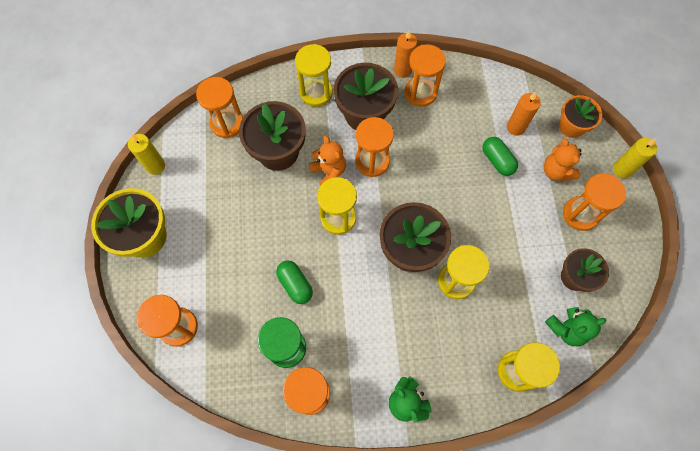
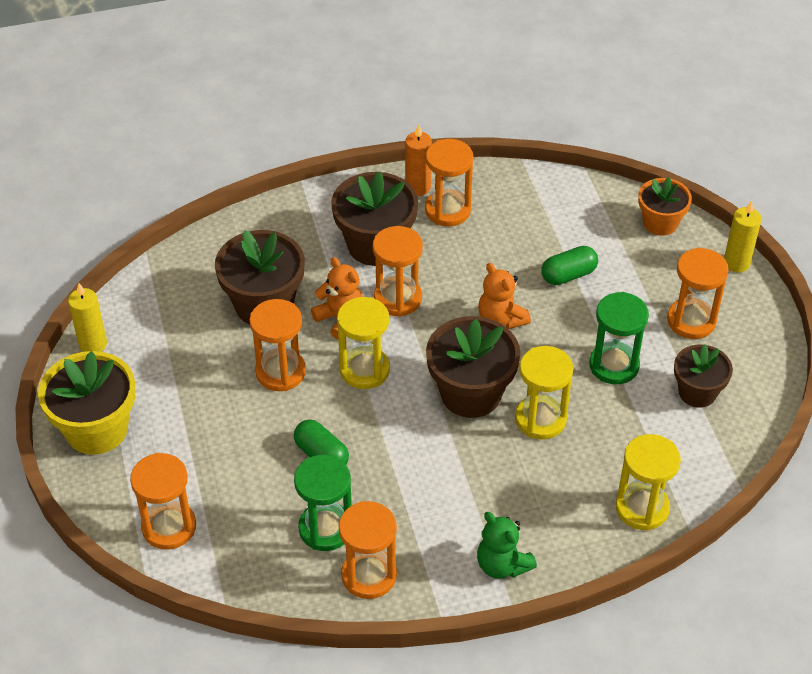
camera: 10 degrees left, 20 degrees down
orange hourglass [196,77,243,138] -> orange hourglass moved to [249,299,306,391]
yellow hourglass [295,44,333,107] -> none
green capsule [482,137,518,176] -> green capsule turned 75 degrees counterclockwise [541,246,598,285]
orange candle [507,92,541,136] -> none
orange teddy bear [543,138,582,181] -> orange teddy bear moved to [478,263,531,329]
green teddy bear [545,307,607,346] -> none
none -> green hourglass [589,292,649,384]

